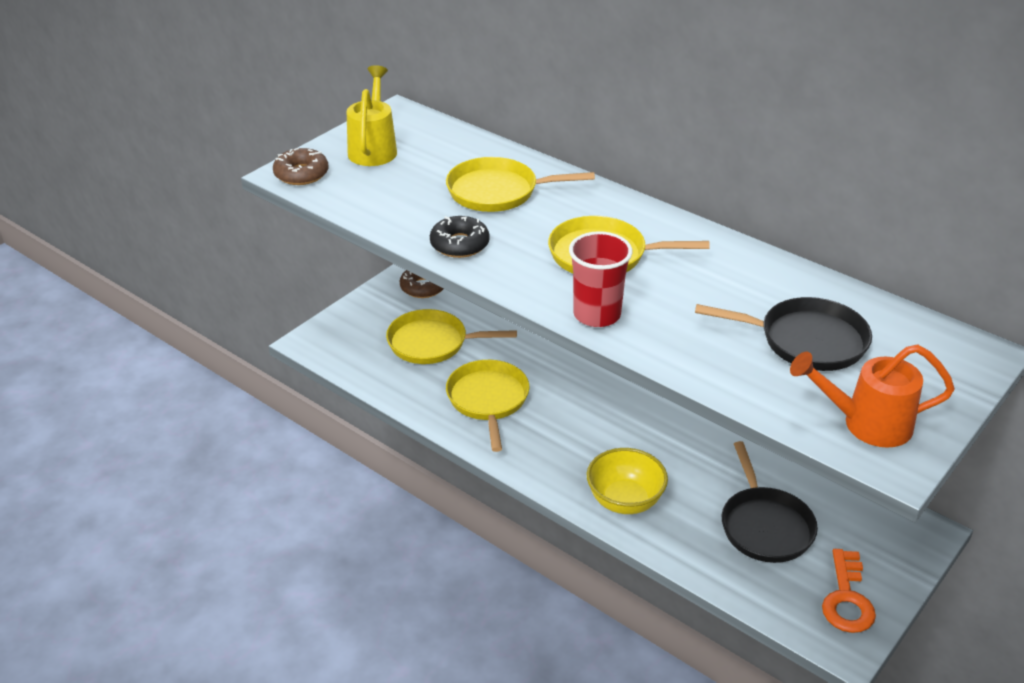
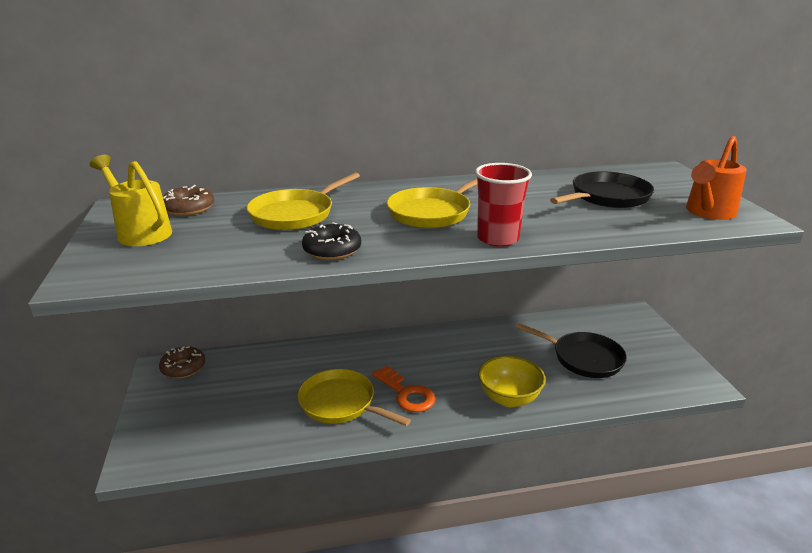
camera: 50 degrees left, 10 degrees down
brown donut [273,148,328,185] -> brown donut moved to [163,185,214,216]
yellow pan [386,309,517,364] -> none
orange key [822,549,876,633] -> orange key moved to [372,366,435,412]

